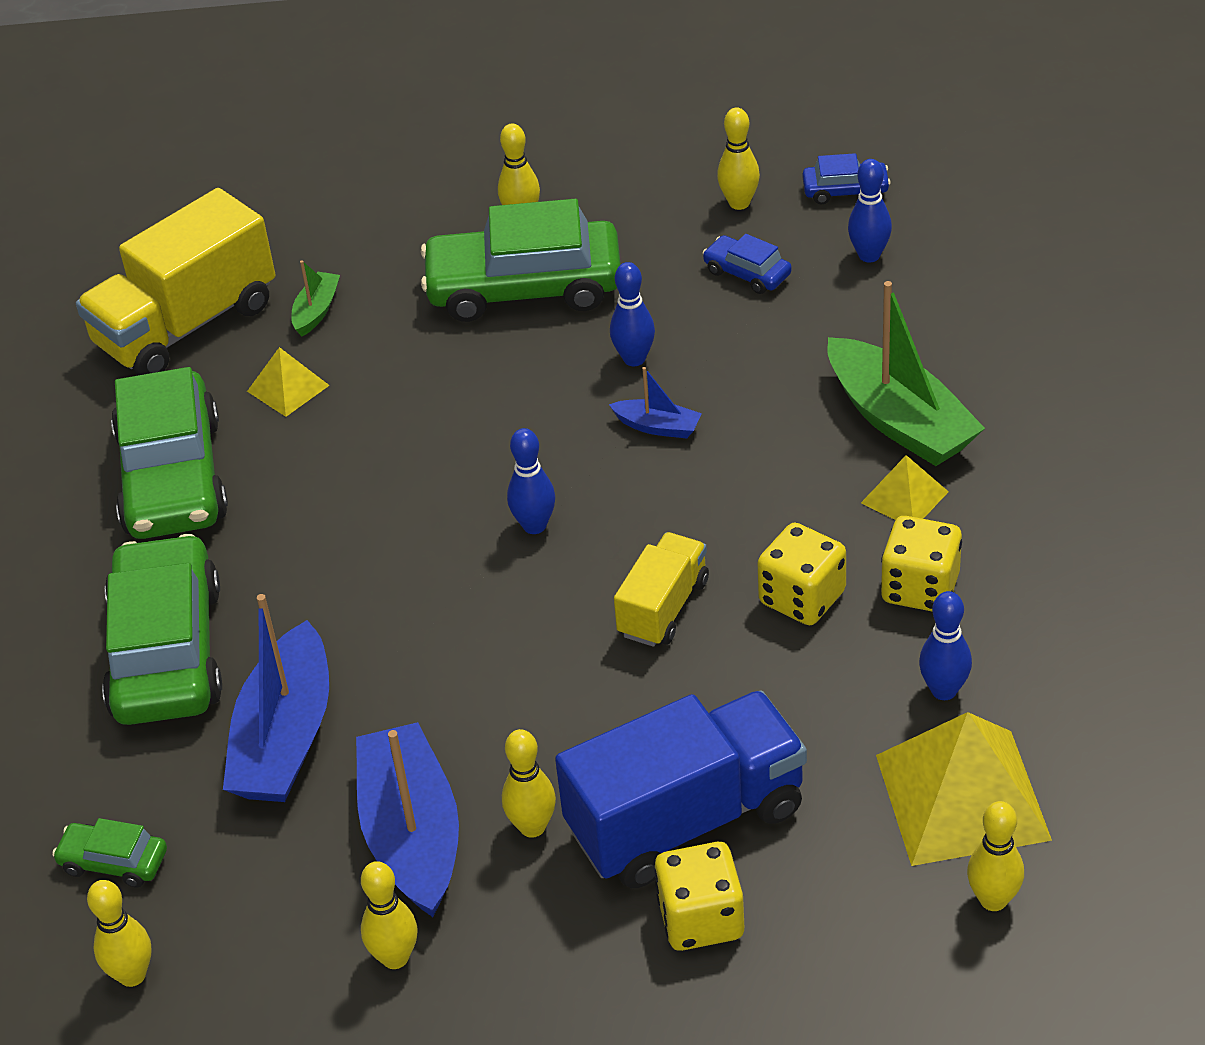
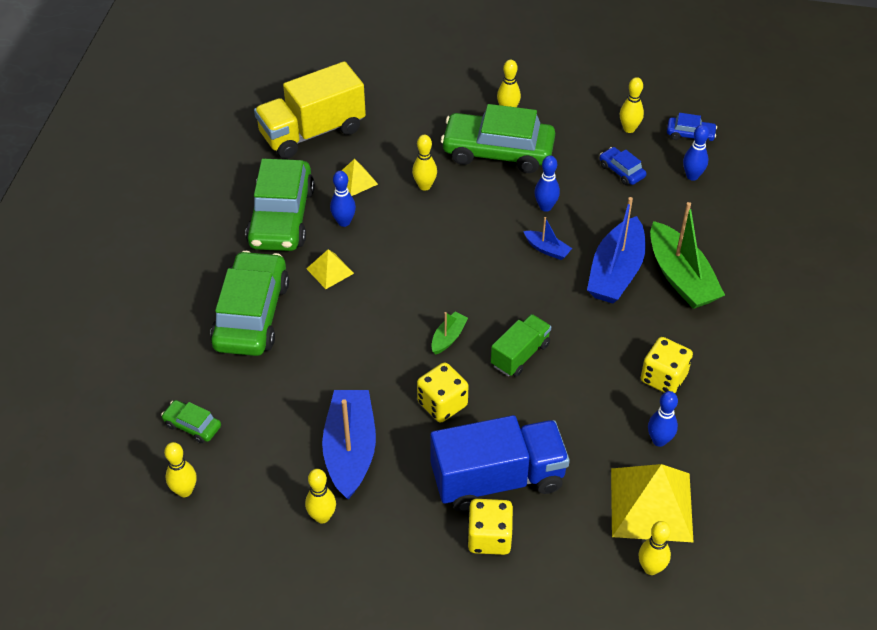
camera: 10 degrees right, 5 degrees up
blue boat [223,594,329,802] -> blue boat moved to [587,197,646,304]
green boat [291,260,340,337] -> green boat moved to [431,312,468,355]
yellow bowling pin [502,729,556,838] -> yellow bowling pin moved to [412,135,437,191]
blue bowling pin [507,428,555,534] -> blue bowling pin moved to [330,171,356,227]
yellow truck [614,532,709,647] -> green truck [491,314,551,377]
yellow dice [757,523,846,625] -> yellow dice moved to [417,362,468,423]
yellow pyramid [861,455,949,520] -> yellow pyramid moved to [306,249,354,289]

